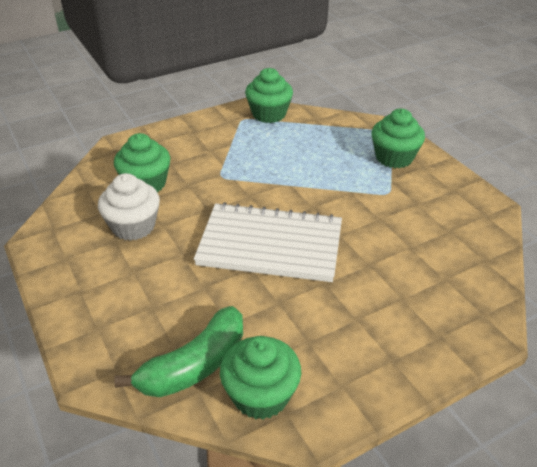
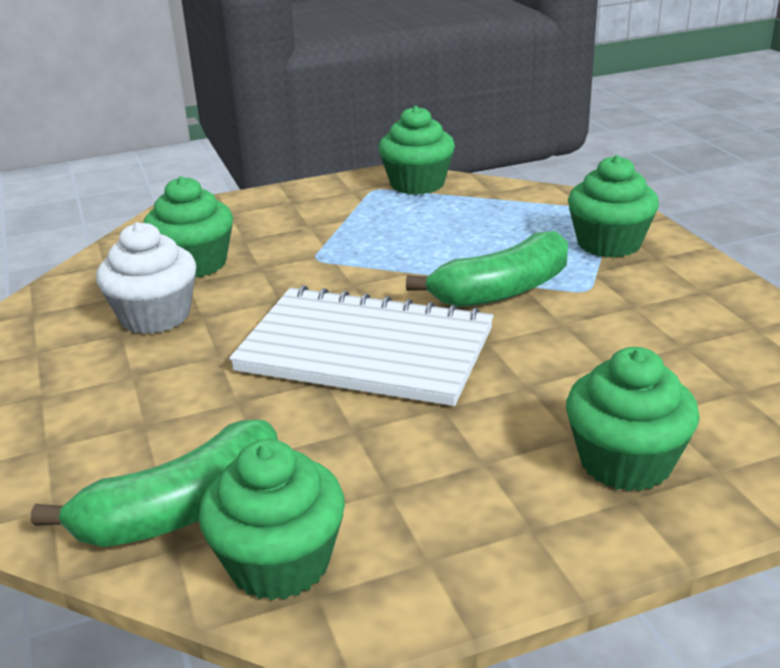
camera: 10 degrees right, 10 degrees down
none -> green banana [406,231,568,307]
none -> green cupcake [566,347,700,491]

